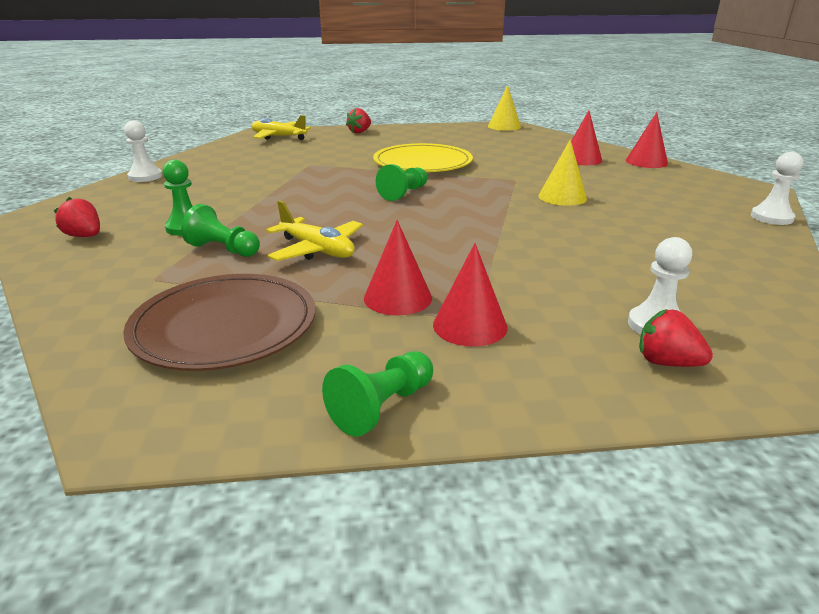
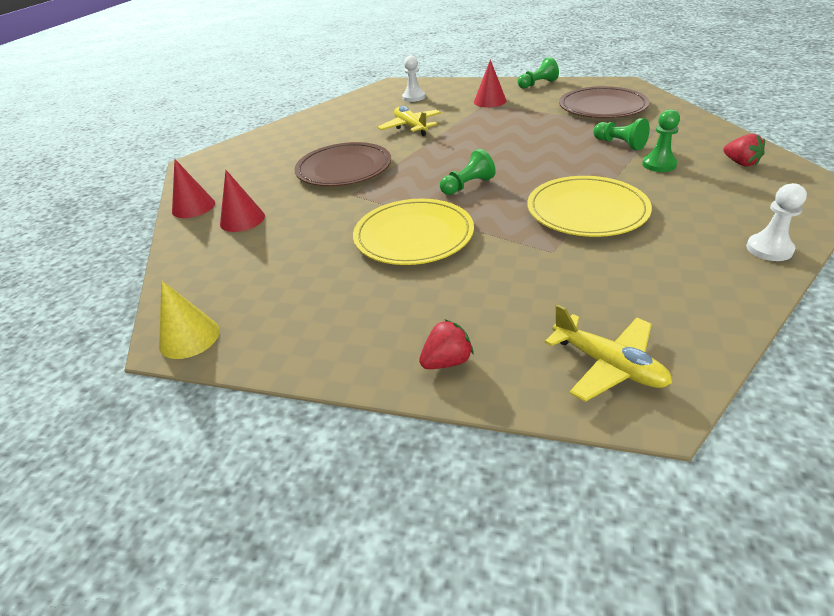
camera: 155 degrees left, 10 degrees up
yellow plane [266,200,363,261] -> yellow plane moved to [378,106,441,136]
red cone [364,220,432,316] -> none
yellow cone [538,139,587,206] -> brown plate [294,142,391,186]
red strawberry [639,309,713,367] -> none
white pawn [751,152,803,225] -> none
none -> yellow plate [527,176,652,237]

